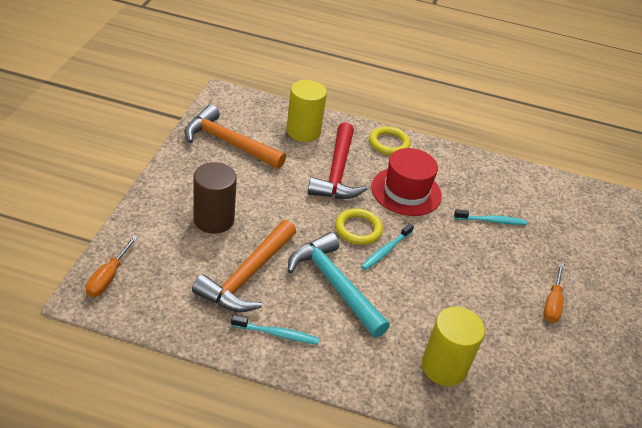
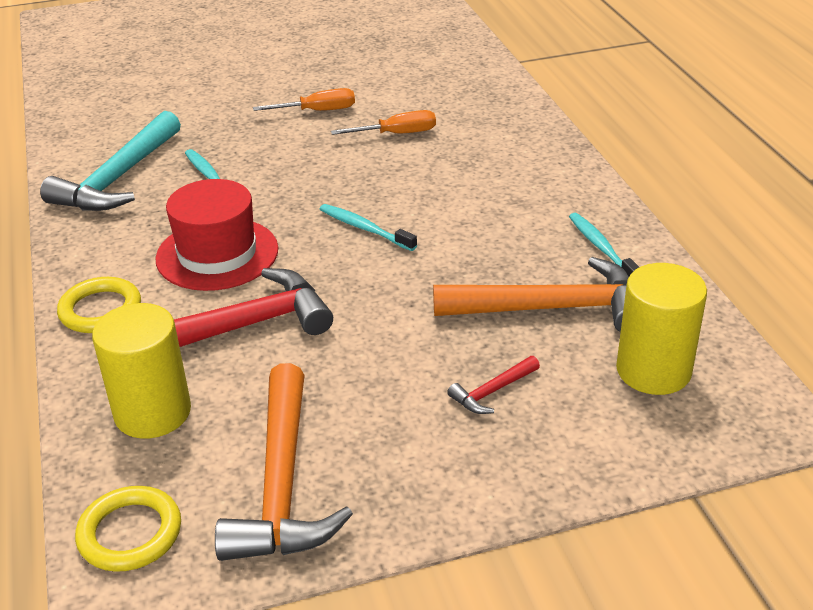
camera: 115 degrees left, 5 degrees down
orange screwdriver [86,235,138,297] -> orange screwdriver moved to [331,110,436,135]
brown cylinder [193,162,237,234] -> red hammer [447,356,540,414]
turquoise hammer [288,232,390,338] -> turquoise hammer moved to [40,111,181,211]
yellow ring [335,208,383,245] -> yellow ring moved to [75,486,181,572]
turquoise toothbrush [361,223,414,270] -> turquoise toothbrush turned 150 degrees counterclockwise [320,204,417,251]
yellow cylinder [422,307,485,386] -> yellow cylinder moved to [616,263,707,395]

